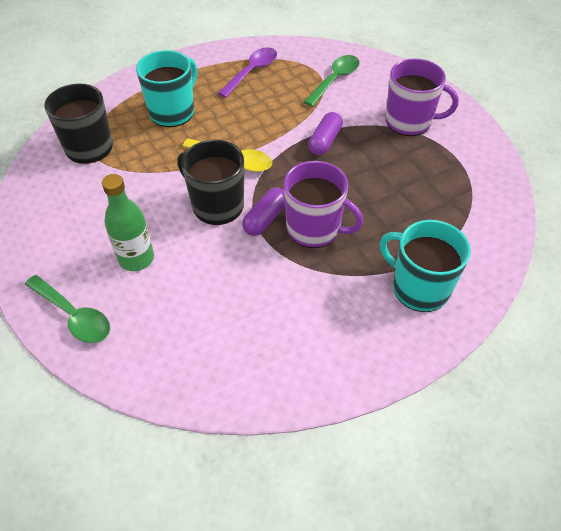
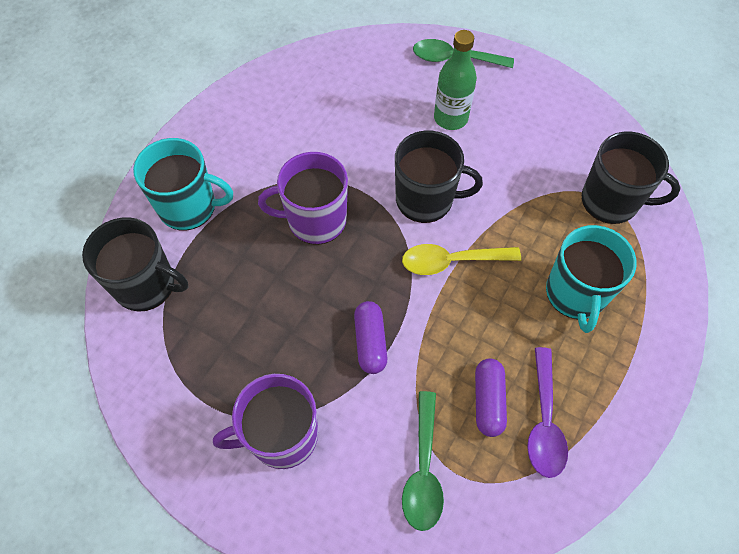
camera: 150 degrees right, 10 degrees up
purple capsule [242,187,285,236] -> purple capsule moved to [475,358,507,437]
none -> black mug [82,217,189,312]

